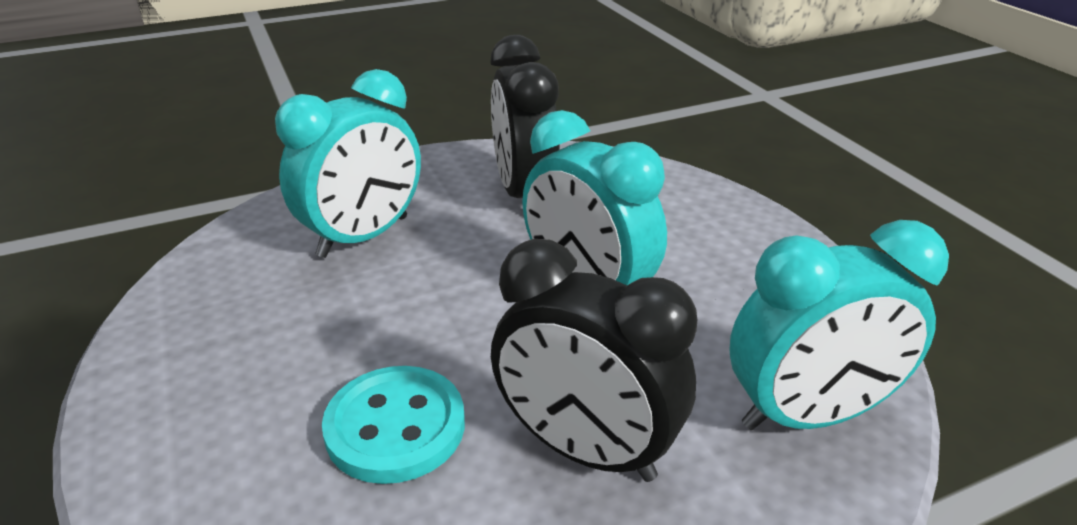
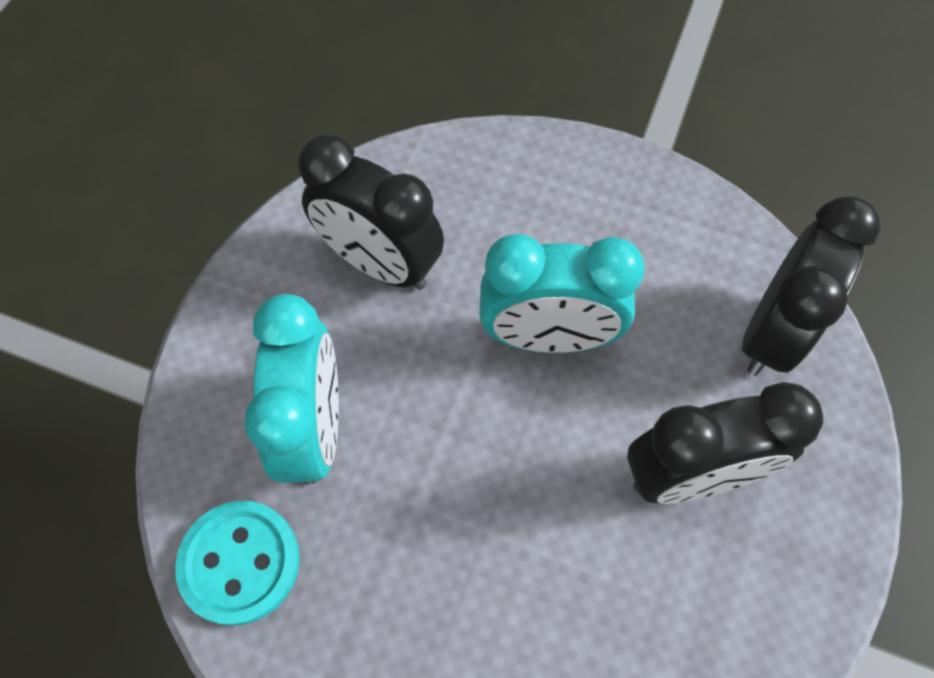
camera: 45 degrees left, 30 degrees up
turquoise button [322,366,465,484] -> turquoise button moved to [175,501,300,626]
turquoise clock [729,220,949,430] -> black clock [742,196,880,376]

